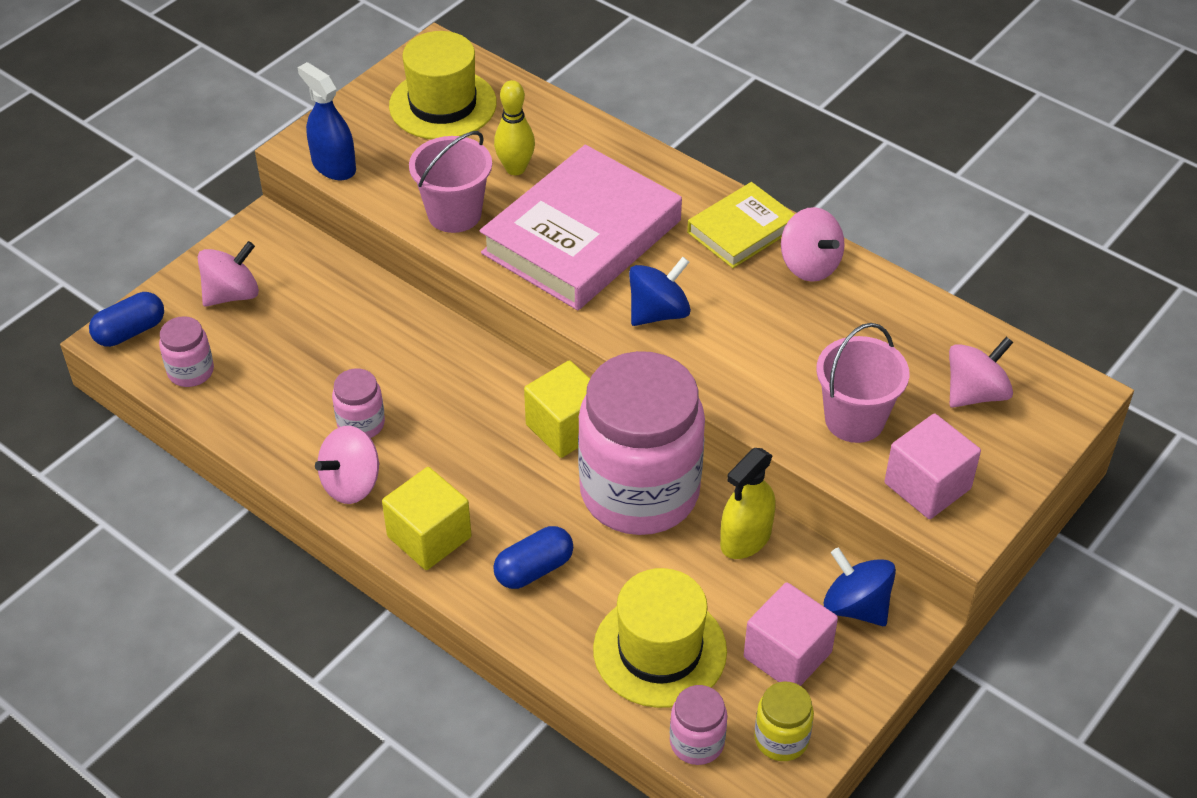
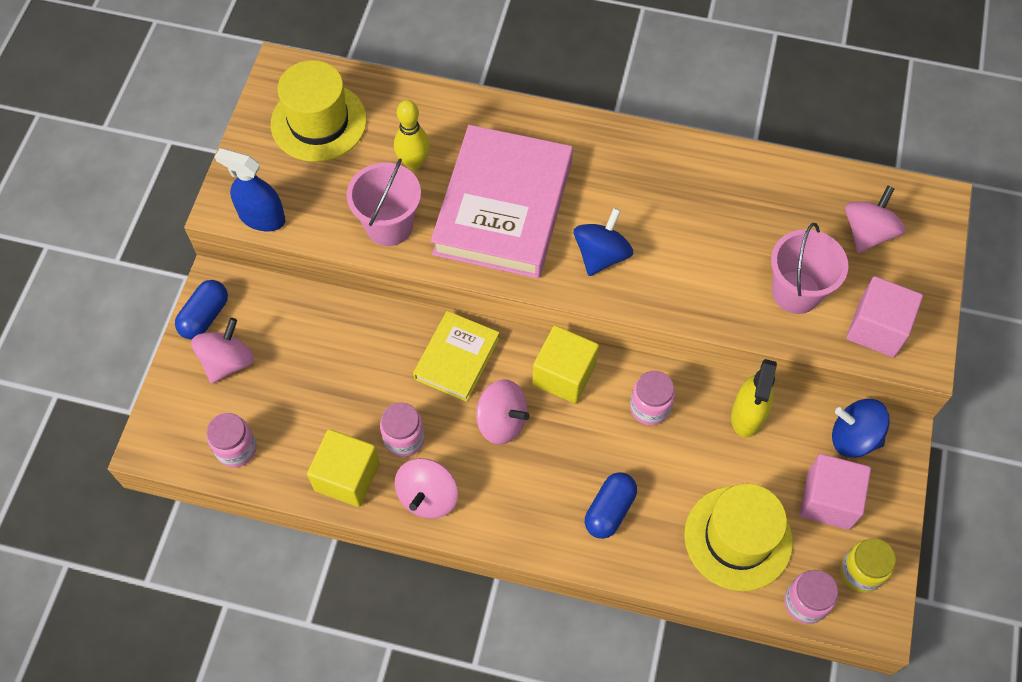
camera: 25 degrees left, 15 degrees up
blue capsule [89,292,164,347] -> blue capsule moved to [175,280,228,339]
yellow cube [382,467,472,570] -> yellow cube moved to [307,429,380,507]
pink jar [578,351,705,535] -> pink jar [630,371,675,426], size x0.41
yellow book [687,182,795,268] -> yellow book moved to [413,311,500,402]
pink spinning top [781,207,845,282] -> pink spinning top moved to [476,379,530,445]

